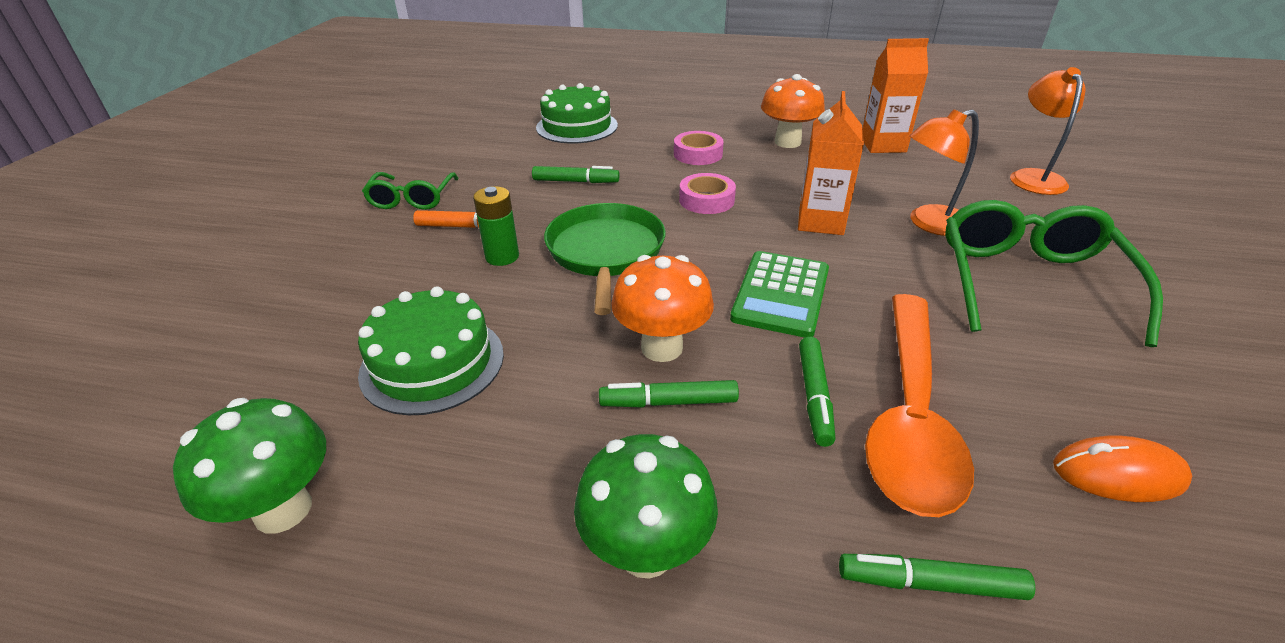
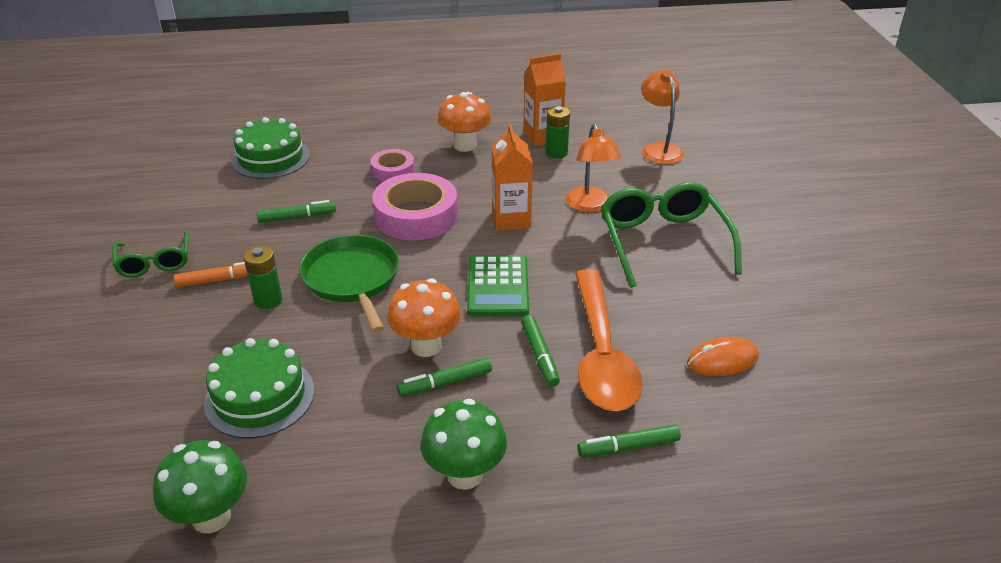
camera: 20 degrees left, 0 degrees up
pink tape [679,173,736,214] -> pink tape [372,173,458,240], size x1.79
orange lamp [909,109,979,236] -> orange lamp turned 60 degrees counterclockwise [566,123,621,212]
none -> green battery [545,106,570,158]

